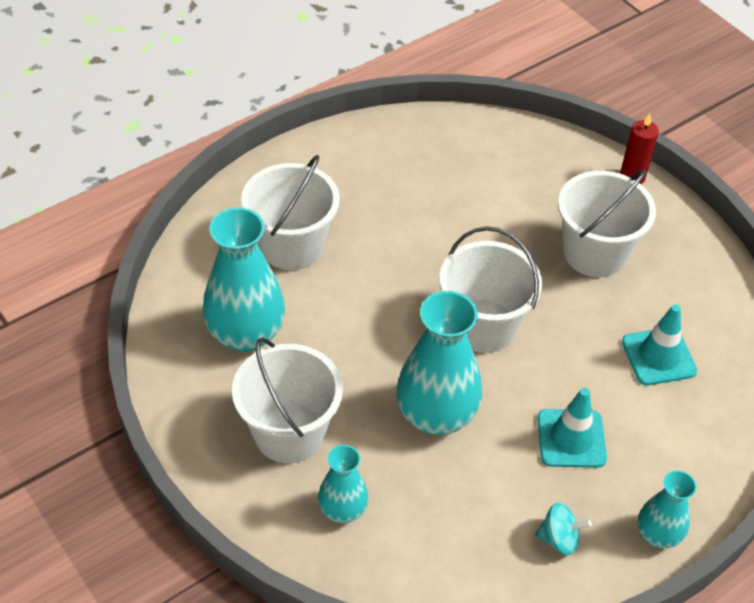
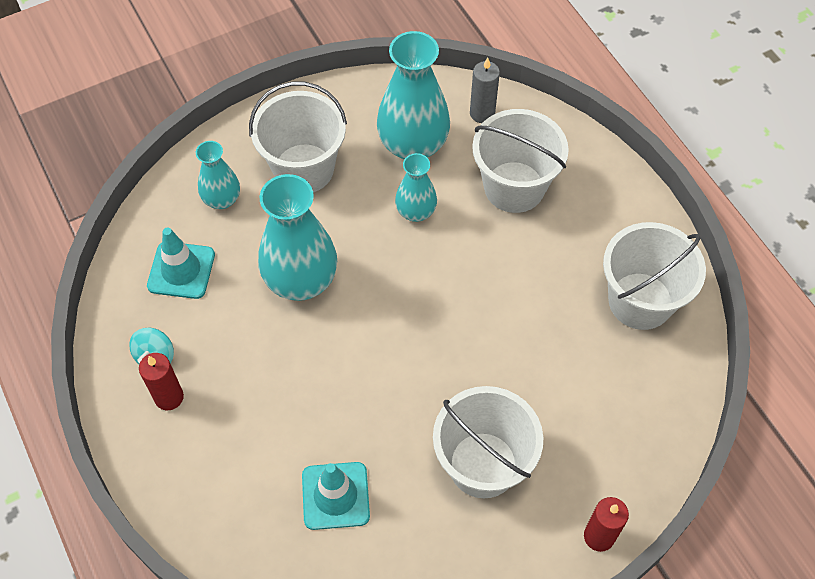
camera: 100 degrees right, 10 degrees up
white bucket [439,226,542,353] -> white bucket moved to [603,222,706,330]
turquoise traffic cone [537,388,607,468] -> turquoise traffic cone moved to [147,227,215,299]
turquoise vase [638,470,697,548] -> turquoise vase moved to [395,153,437,222]
none -> red candle [139,353,184,410]
none -> grey candle [470,58,500,123]

